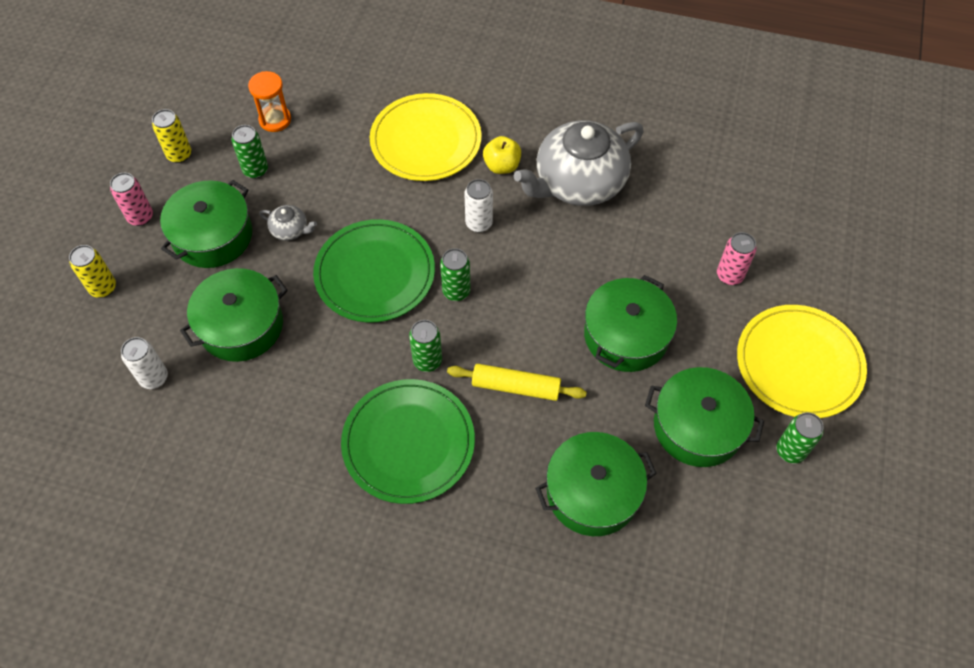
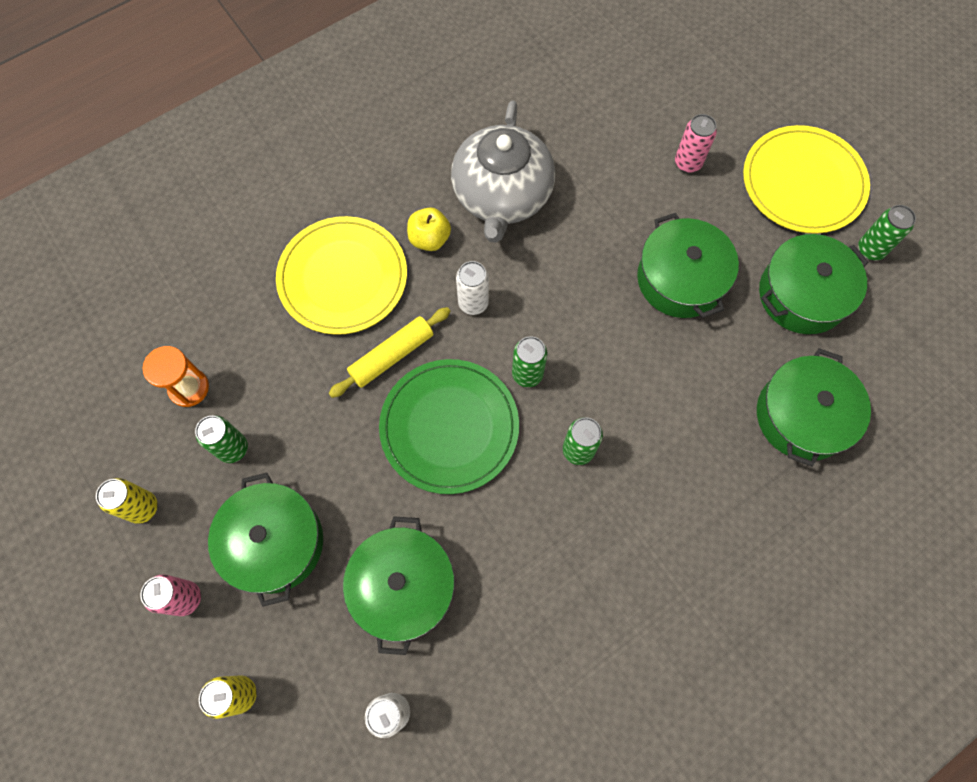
camera: 50 degrees left, 10 degrees up
grey teapot [259,205,317,241] -> none
green plate [341,379,475,504] -> none
yellow rolling pin [447,364,587,401] -> yellow rolling pin moved to [328,307,451,398]

